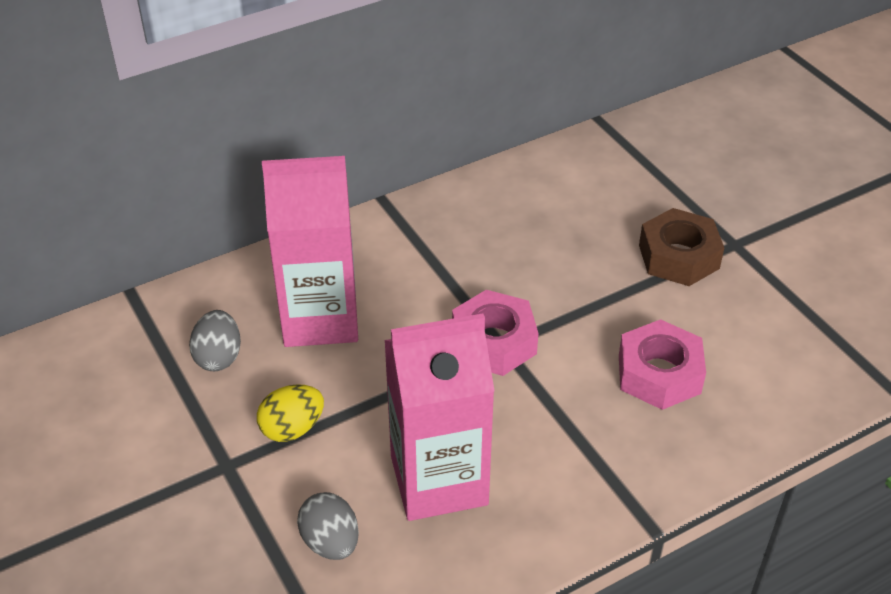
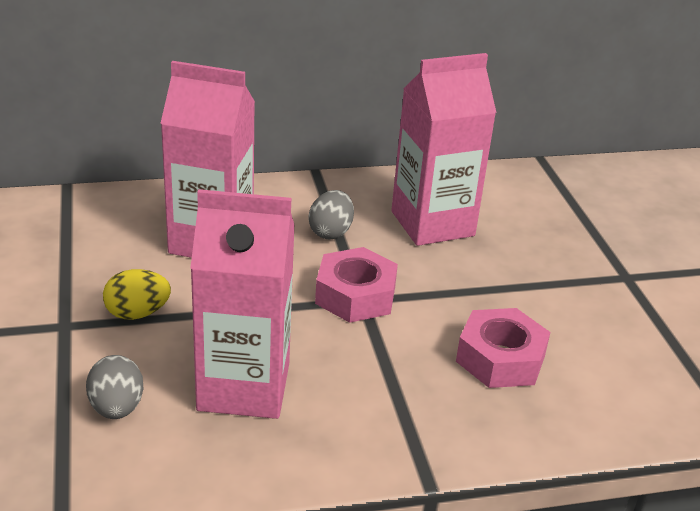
camera: 15 degrees right, 10 degrees down
grey egg [189,310,241,371] -> grey egg moved to [309,190,354,240]
brown nut [639,208,724,286] -> none
none -> pink carton [391,53,496,246]

